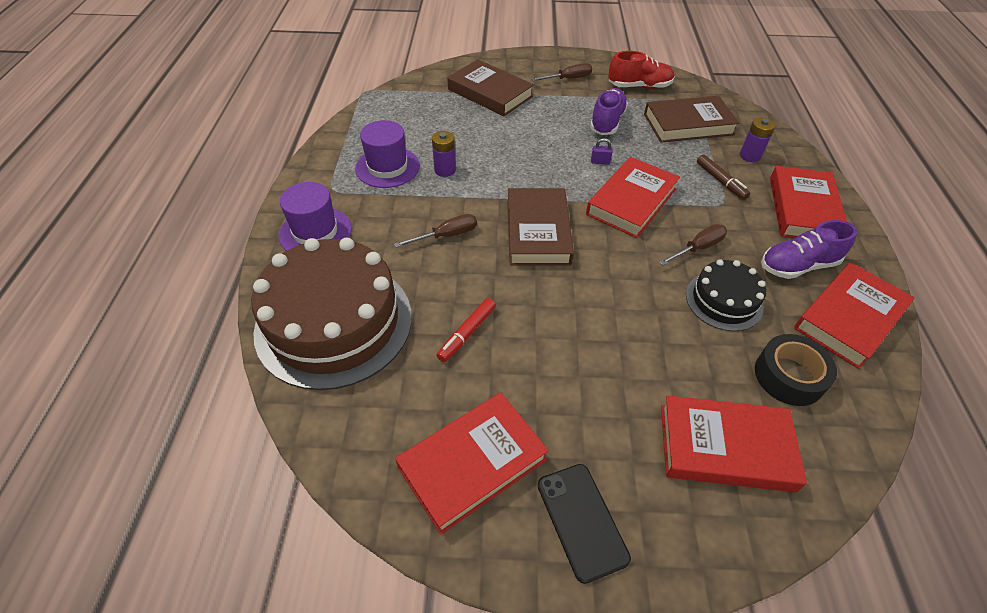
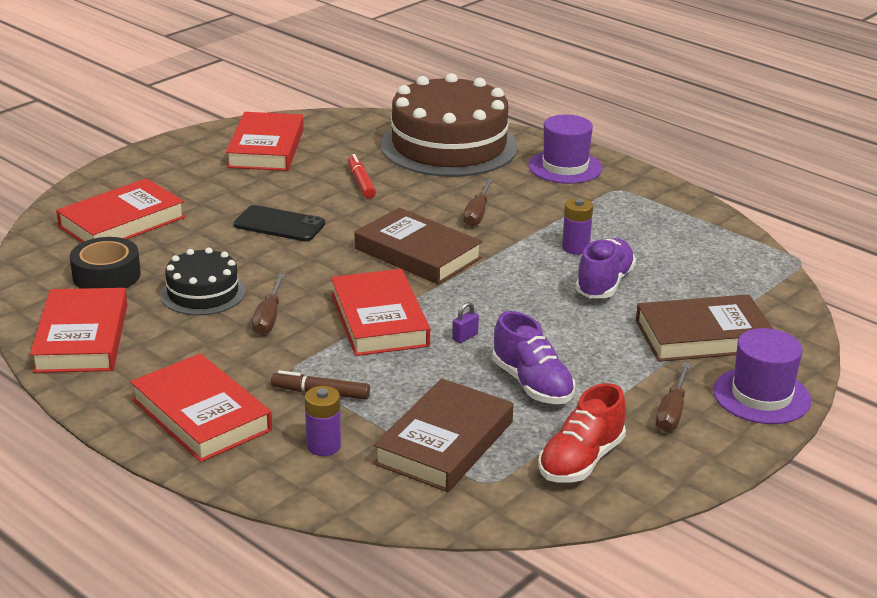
camera: 130 degrees right, 20 degrees down
purple hat [355,120,420,188] -> purple hat moved to [713,328,811,424]
black phone [538,464,631,584] -> black phone moved to [234,205,325,241]
purple shoe [761,220,857,279] -> purple shoe moved to [575,238,636,298]

